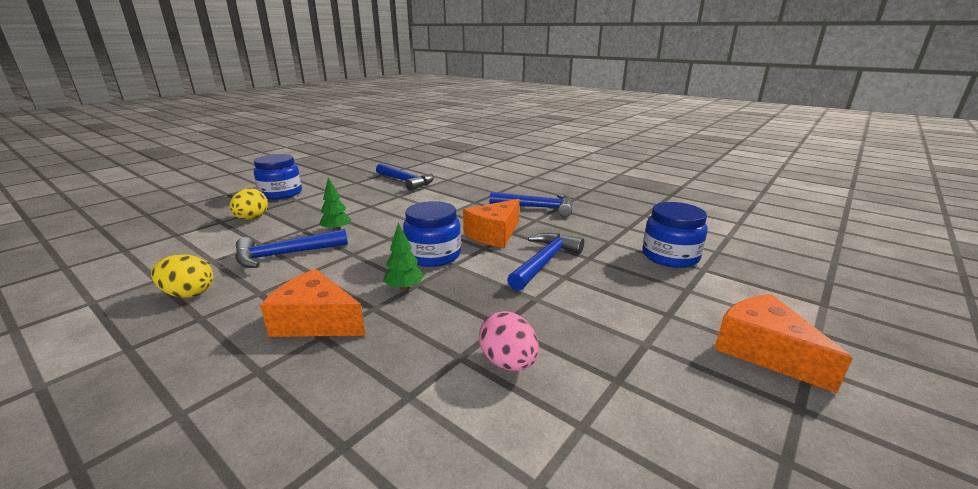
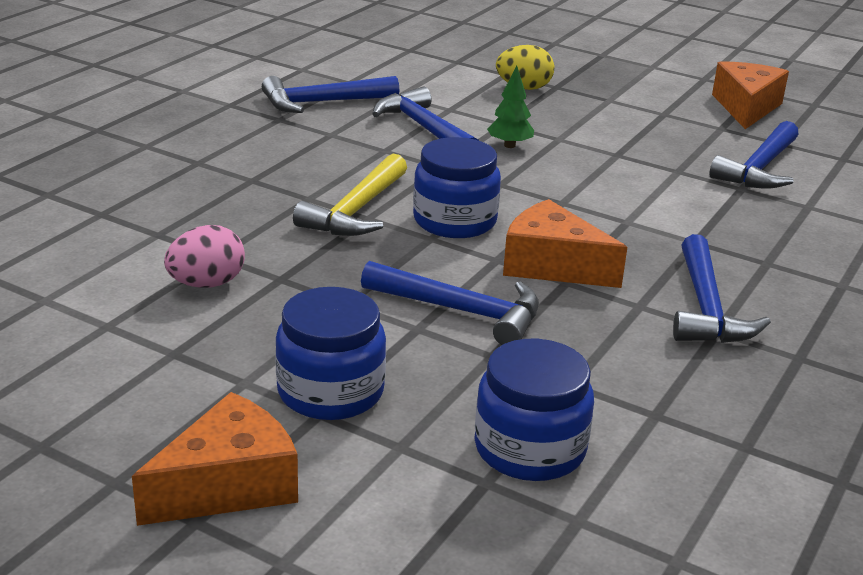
camera: 80 degrees right, 5 degrees up
yellow egg [151,254,213,298] -> blue hammer [262,76,399,113]
blue jar [254,154,302,199] -> blue jar moved to [275,287,386,420]
orange cheese [260,269,366,337] -> orange cheese moved to [712,62,789,129]
green tree [383,223,424,291] -> yellow hammer [293,153,407,236]

